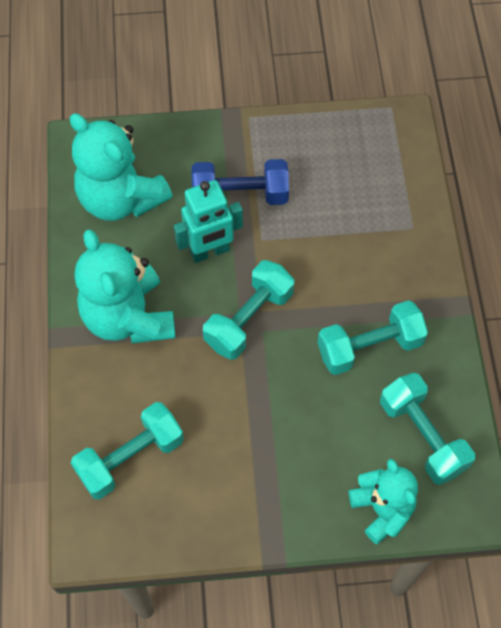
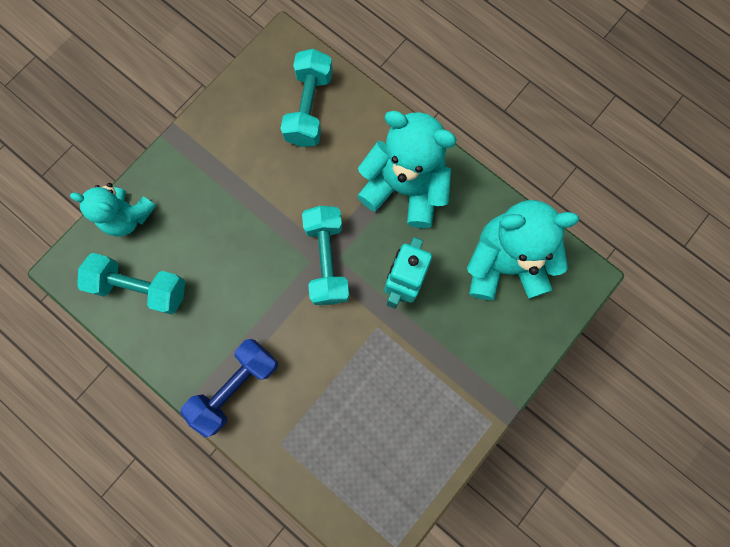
camera: 135 degrees right, 15 degrees up
blue dumbbell [192,159,289,205] -> blue dumbbell moved to [181,339,278,437]
turquoise dumbbell [317,300,428,375] -> none

